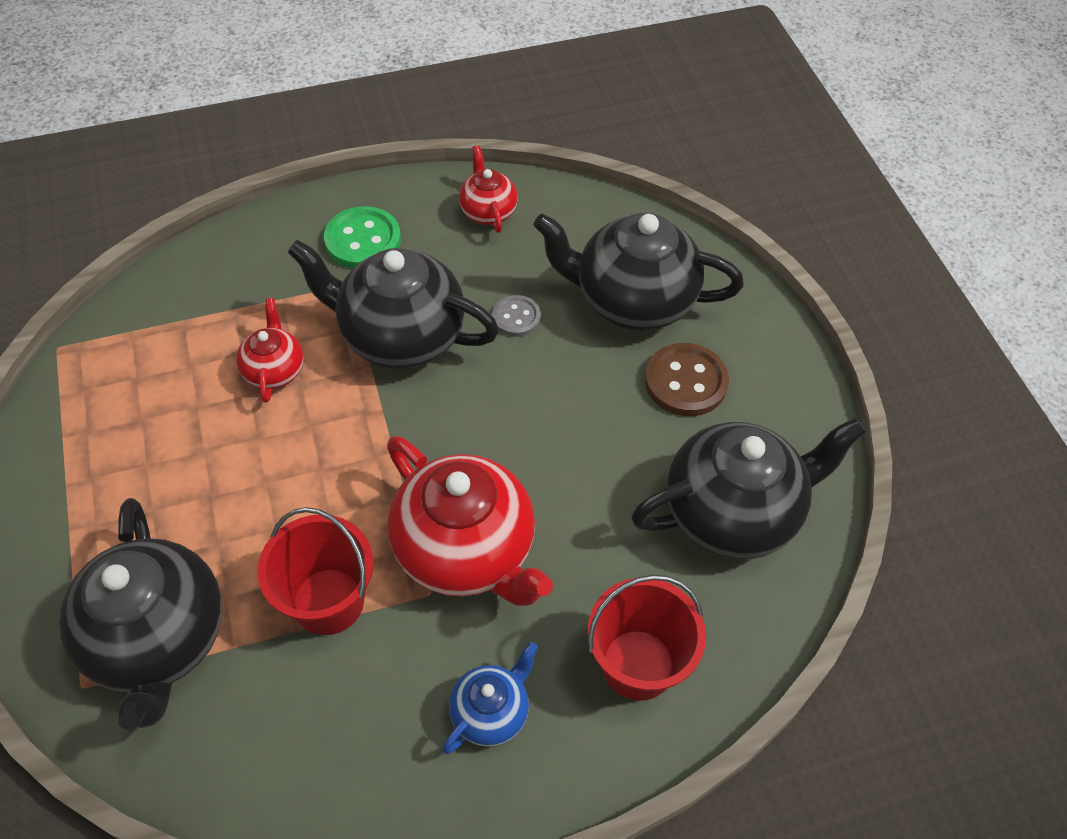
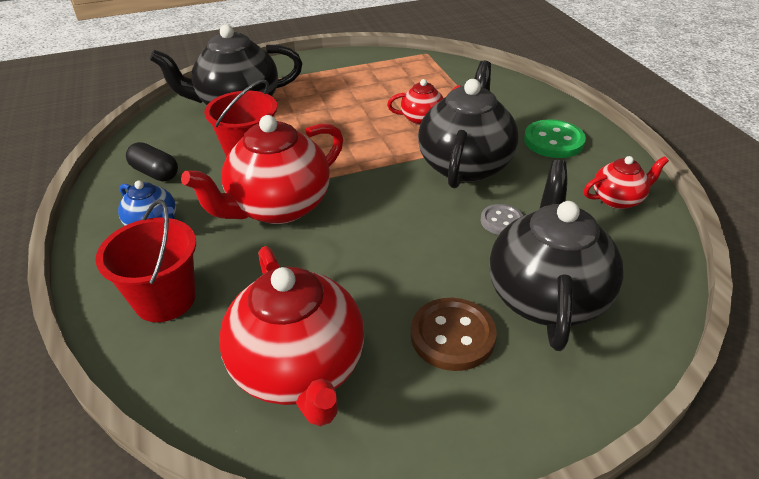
camera: 90 degrees right, 15 degrees down
black teapot [631,418,866,559] -> red teapot [219,246,364,427]
none -> black capsule [126,142,178,182]

